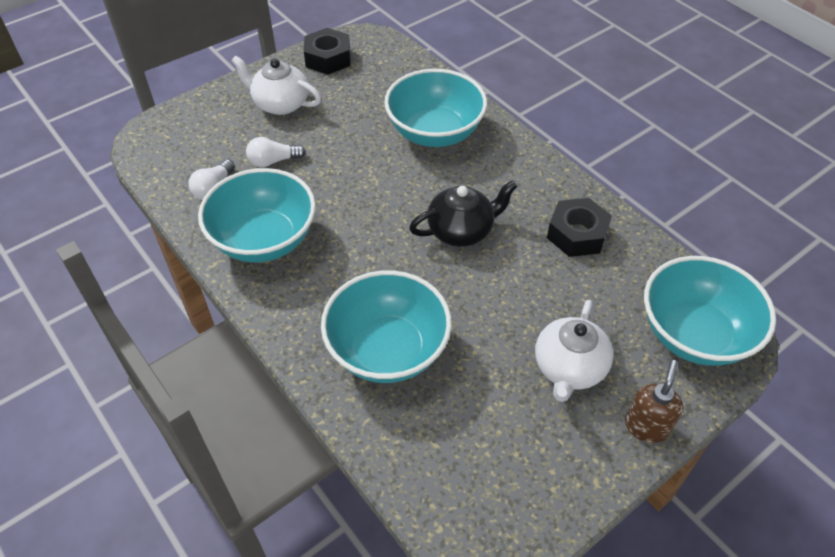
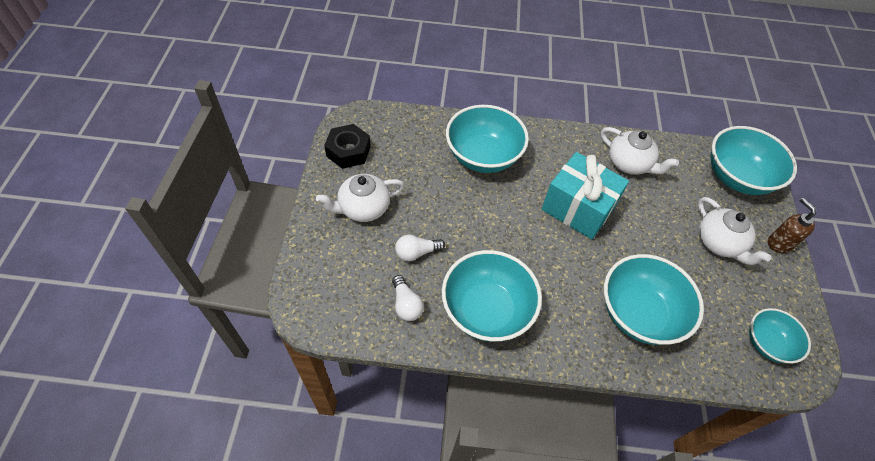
camera: 50 degrees left, 5 degrees up
white light bulb [246,137,306,167] -> white light bulb turned 45 degrees clockwise [395,235,445,261]
black teapot [409,180,517,247] -> turquoise gift [541,152,629,240]
black nut [547,198,612,257] -> white teapot [601,127,679,175]
none -> turquoise bowl [749,308,811,363]

